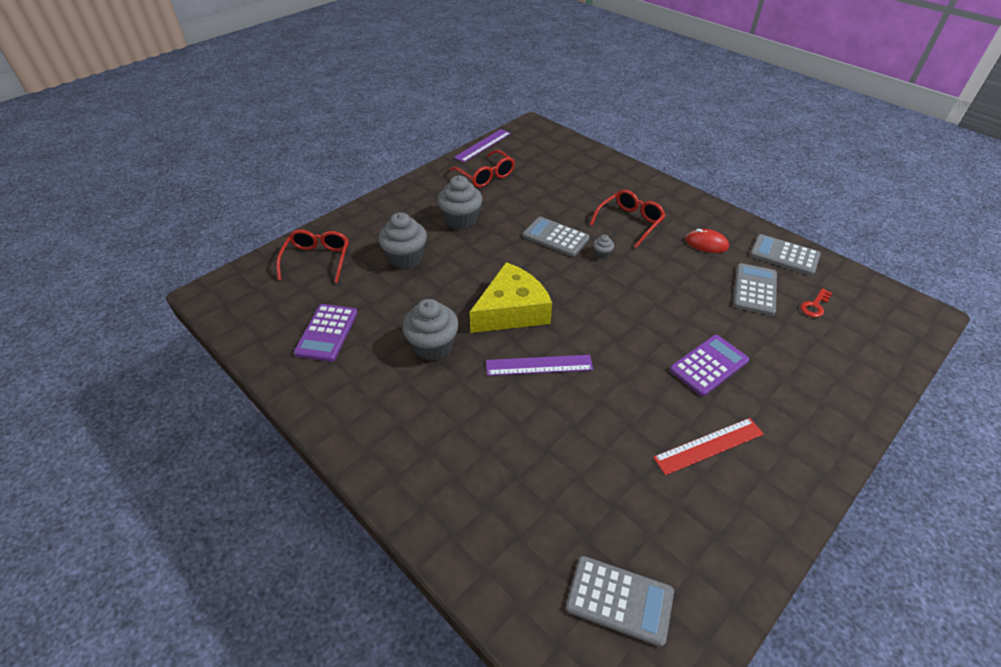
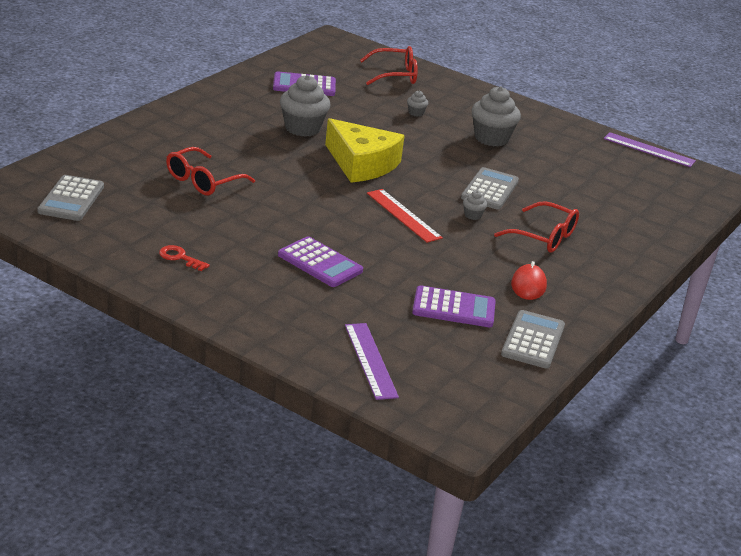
camera: 75 degrees right, 15 degrees down
grey cupcake [378,212,427,269] -> grey cupcake [407,90,428,117], size x0.45
red glasses [449,150,515,188] -> red glasses moved to [166,147,255,195]
purple ruler [486,355,593,376] -> purple ruler moved to [345,323,399,400]
red ruler [653,418,764,476] -> red ruler moved to [367,189,443,243]
grey calculator [733,263,777,316] -> purple calculator [412,285,496,327]
red key [801,288,832,317] -> red key moved to [159,245,210,271]

